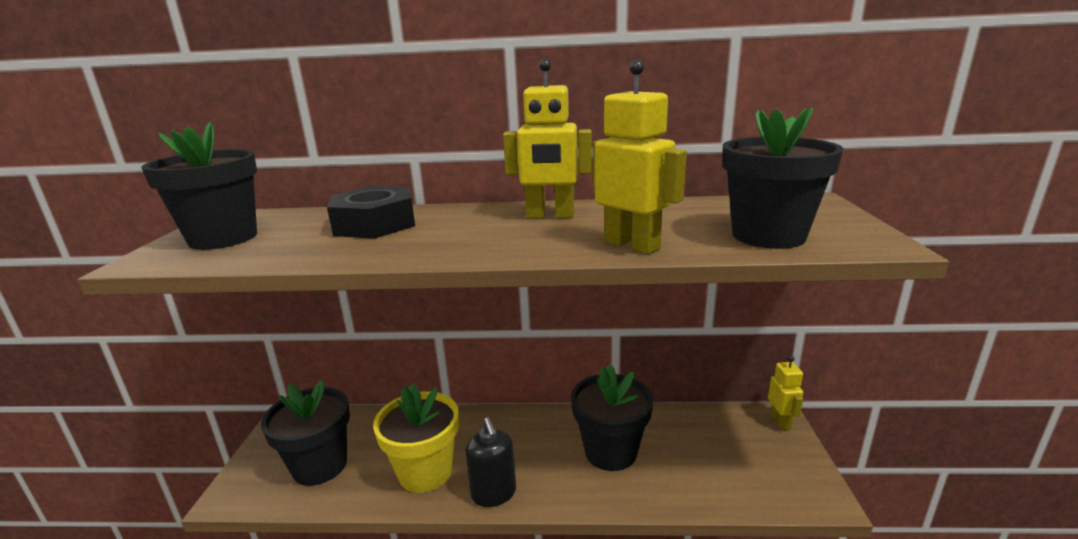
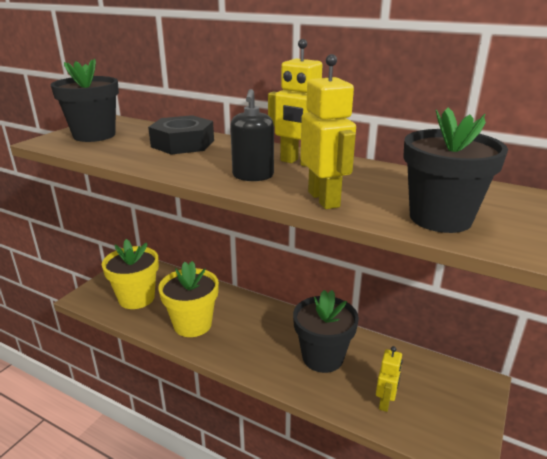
camera: 25 degrees right, 5 degrees up
black flower pot [261,380,350,486] -> yellow flower pot [102,239,159,309]
black soap dispenser [465,417,516,507] -> black soap dispenser moved to [230,89,274,181]
yellow robot [768,356,803,430] -> yellow robot moved to [376,346,403,412]

